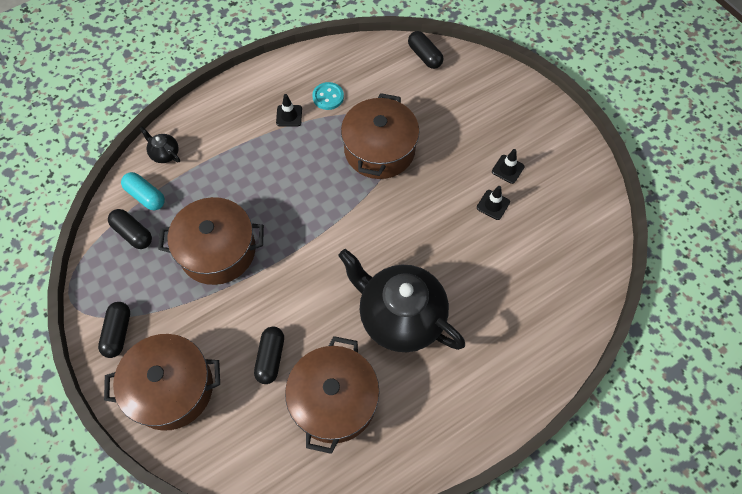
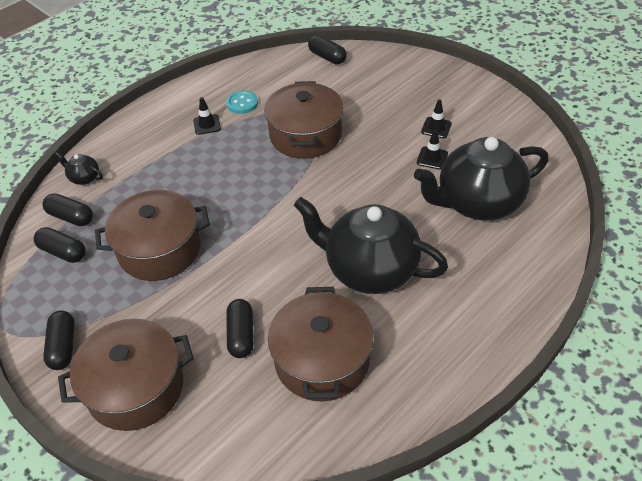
camera: 10 degrees left, 15 degrees down
turquoise capsule [121,172,165,210] -> black capsule [43,193,93,226]
none -> black teapot [414,137,549,220]

